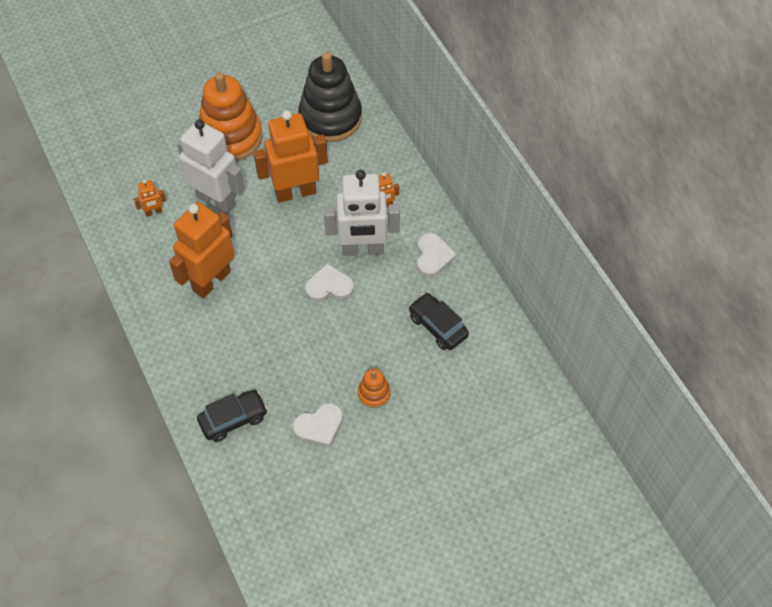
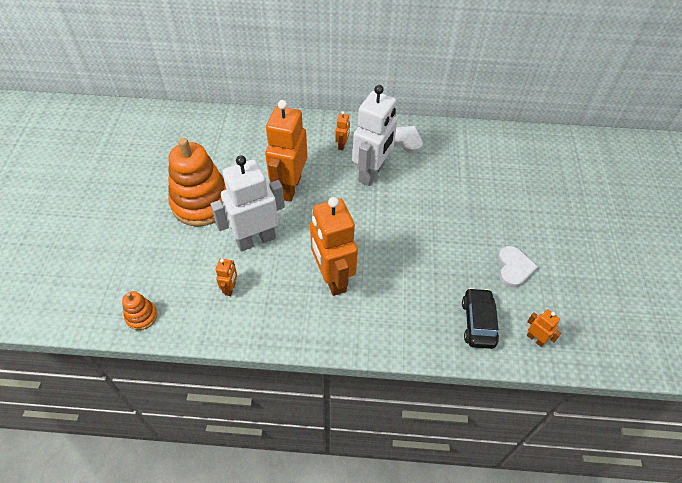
camera: 60 degrees left, 5 degrees down
black stacking toy [298,52,362,142] -> none
white heart [305,263,354,302] -> none
orange stacking toy [358,368,391,408] -> orange stacking toy moved to [122,291,158,330]
black car [409,293,469,350] -> none
none -> orange robot [527,309,561,347]

